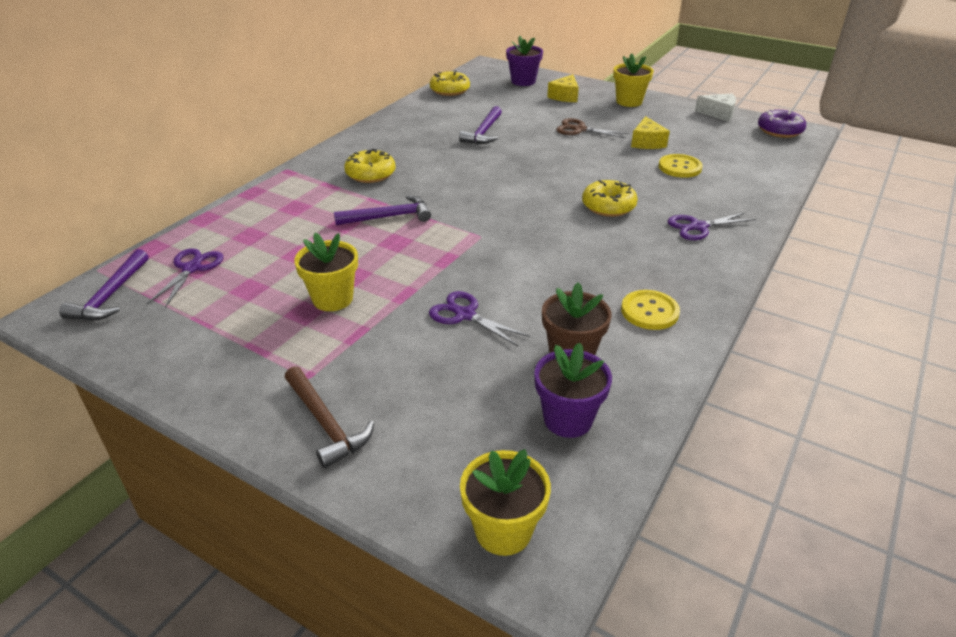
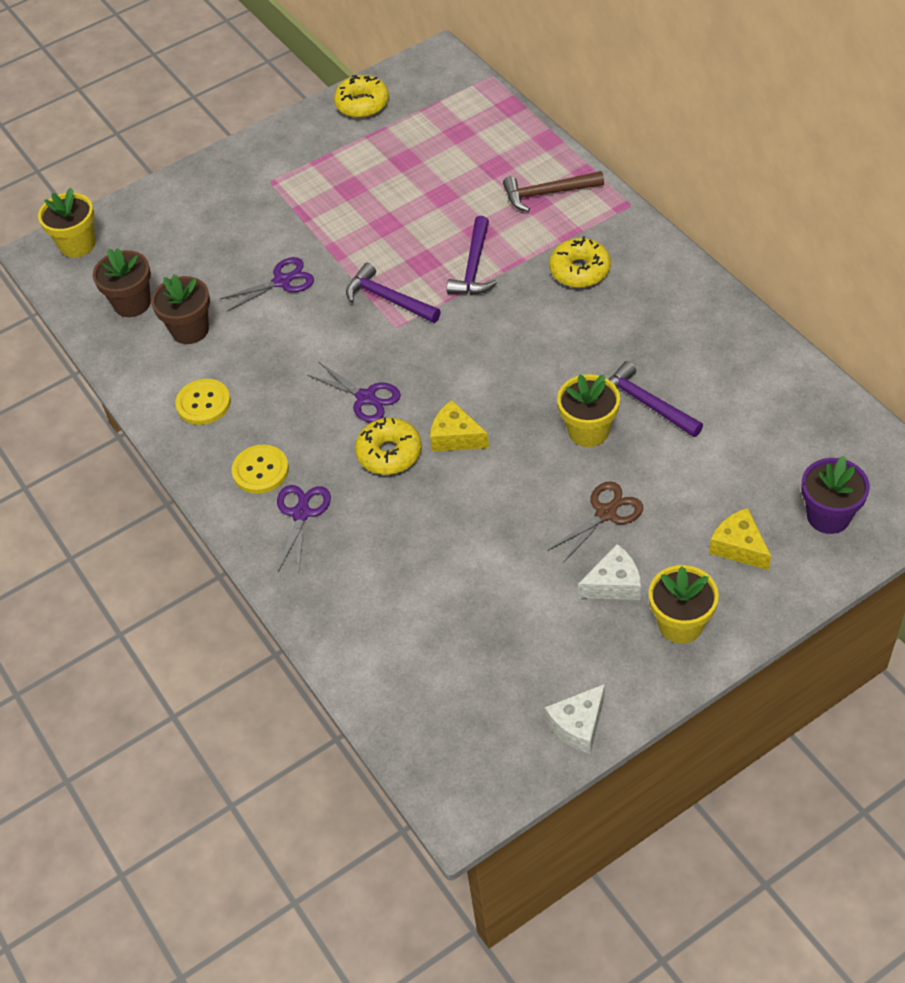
camera: 120 degrees right, 15 degrees up
purple hammer [59,249,149,321] -> purple hammer moved to [346,263,441,323]
purple scissors [146,248,224,308] -> purple scissors moved to [307,362,401,423]
brown hammer [284,366,374,469] -> brown hammer moved to [503,171,604,212]
yellow flower pot [294,232,358,311] -> yellow flower pot moved to [557,374,620,447]
yellow donut [430,71,470,96] -> yellow donut moved to [334,75,389,118]
purple flower pot [534,343,612,438] -> brown flower pot [93,248,151,317]
yellow cheese [631,116,670,149] -> yellow cheese moved to [430,400,489,452]
yellow button [659,154,703,178] -> yellow button moved to [232,445,289,494]
purple donut [758,109,806,138] -> none
none -> white cheese [578,544,641,600]

